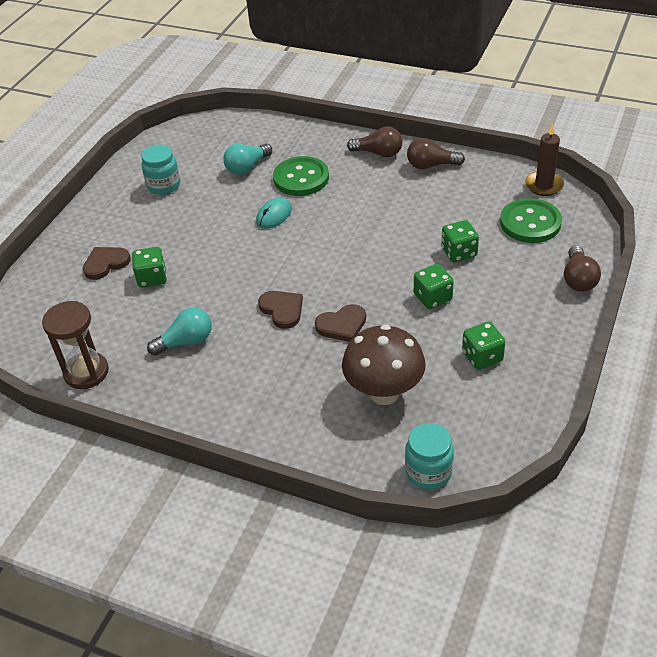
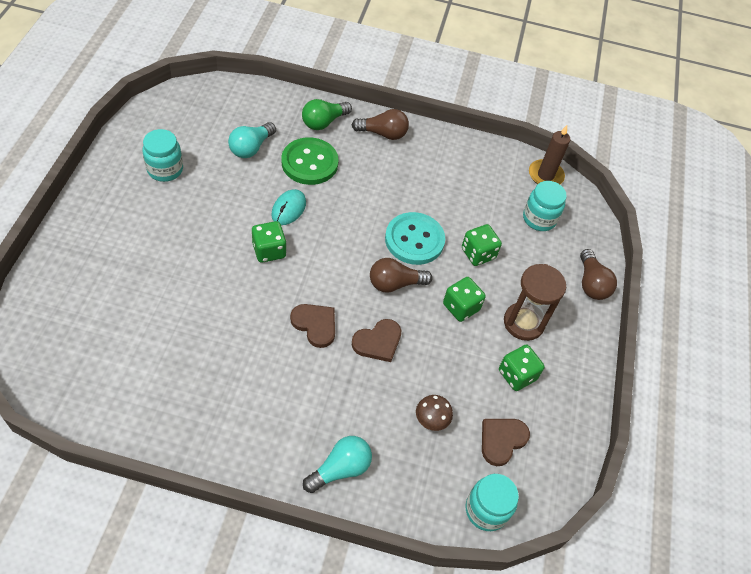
camera: 20 degrees left, 10 degrees up
brown hourglass [42,301,109,389] -> brown hourglass moved to [504,264,566,341]
brown heart [83,247,131,280] -> brown heart moved to [482,419,530,466]
green dice [132,247,167,288] -> green dice moved to [252,221,286,263]
turquoise light bulb [147,307,212,355] -> turquoise light bulb moved to [303,436,372,493]
brown mushroom [342,325,426,405] -> brown mushroom [416,395,453,431], size x0.46
brown light bulb [407,138,465,169] -> brown light bulb moved to [370,258,432,293]
green button [500,198,562,243] -> turquoise jar [523,181,567,231]
none -> green light bulb [302,99,352,130]
none -> turquoise button [385,212,445,265]

